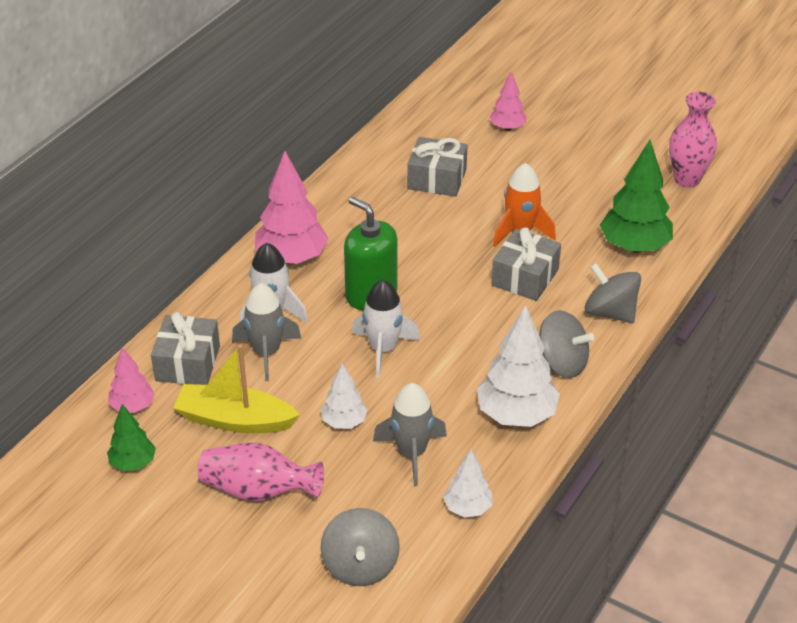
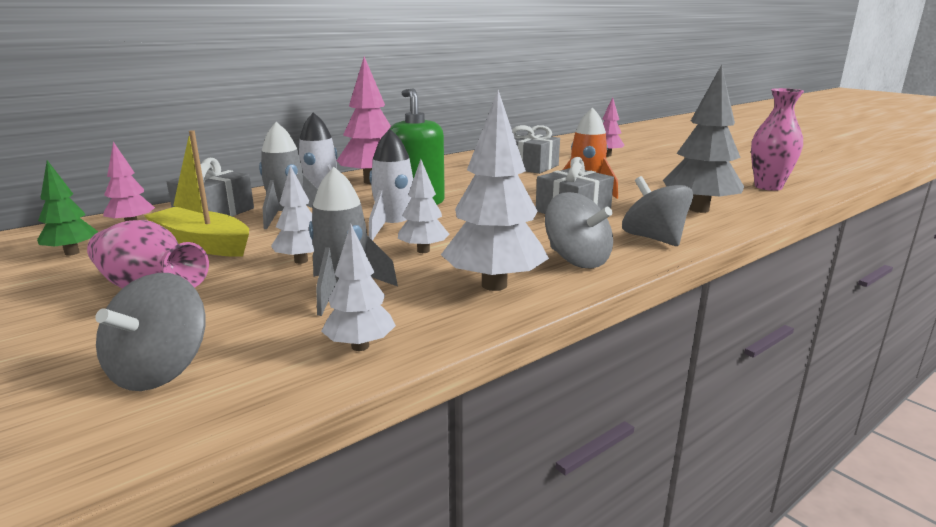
camera: 20 degrees right, 20 degrees down
green tree [600,140,673,253] -> grey tree [663,65,744,213]
none -> white tree [398,159,449,253]

